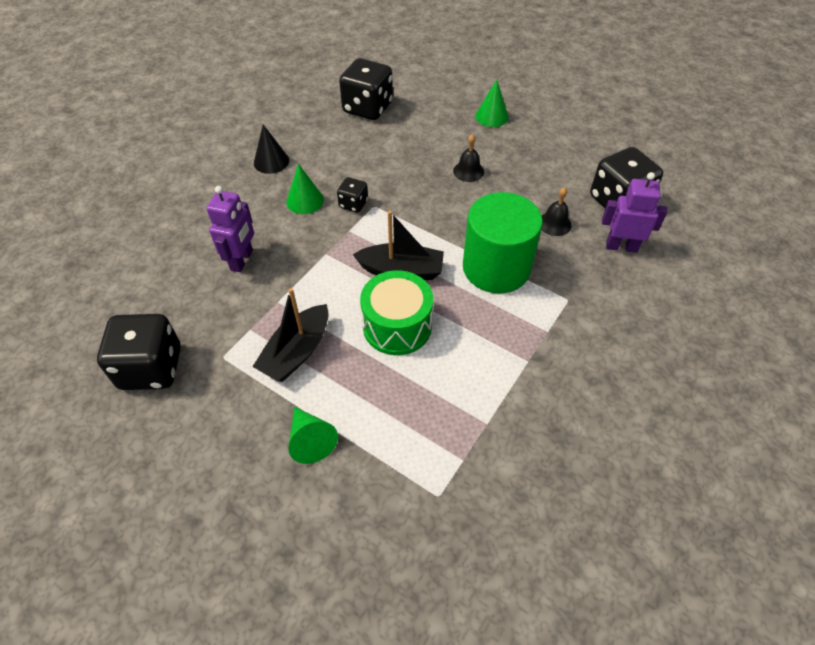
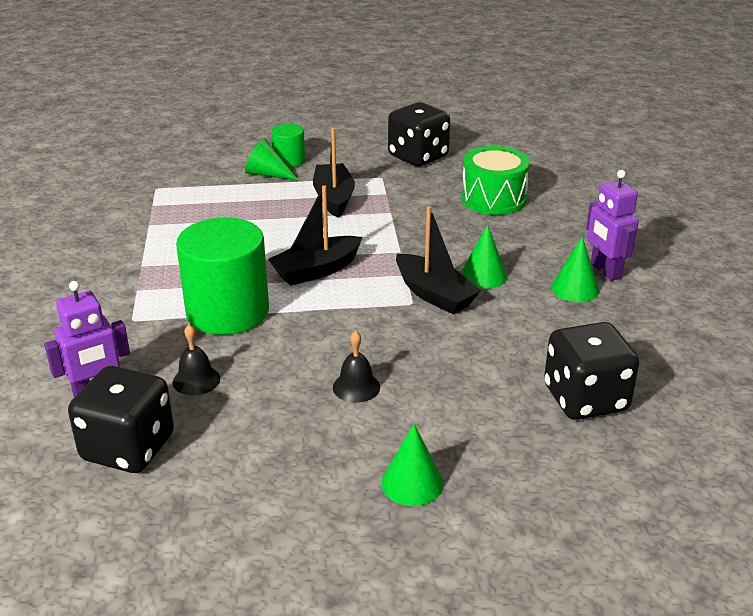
camera: 140 degrees right, 20 degrees down
purple robot [206,186,254,272] -> purple robot moved to [586,170,639,281]
black cone [254,125,289,174] -> green cone [551,237,599,302]
black dice [337,177,368,213] -> black boat [396,206,481,315]
green drum [360,270,433,355] -> green drum moved to [461,146,530,215]
none -> green cylinder [271,124,305,168]

